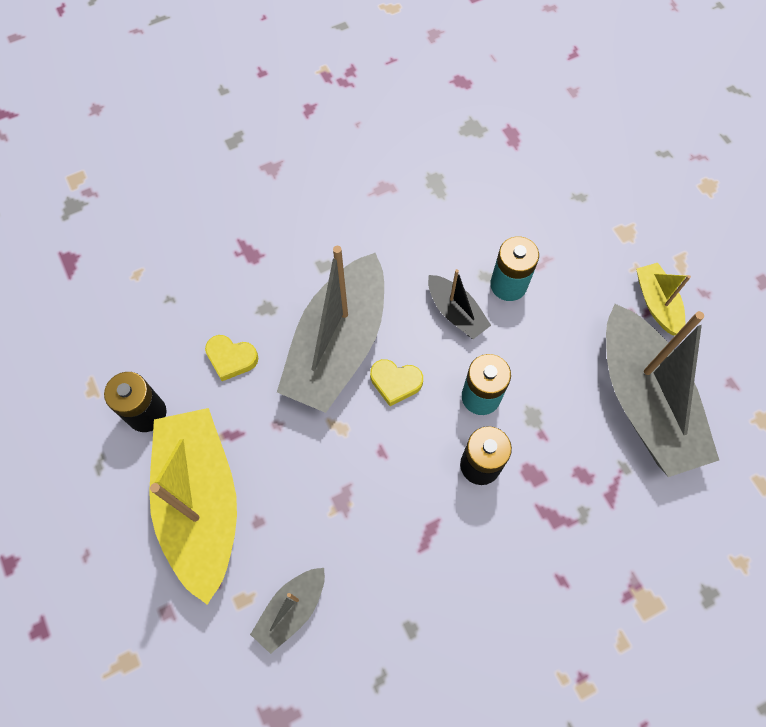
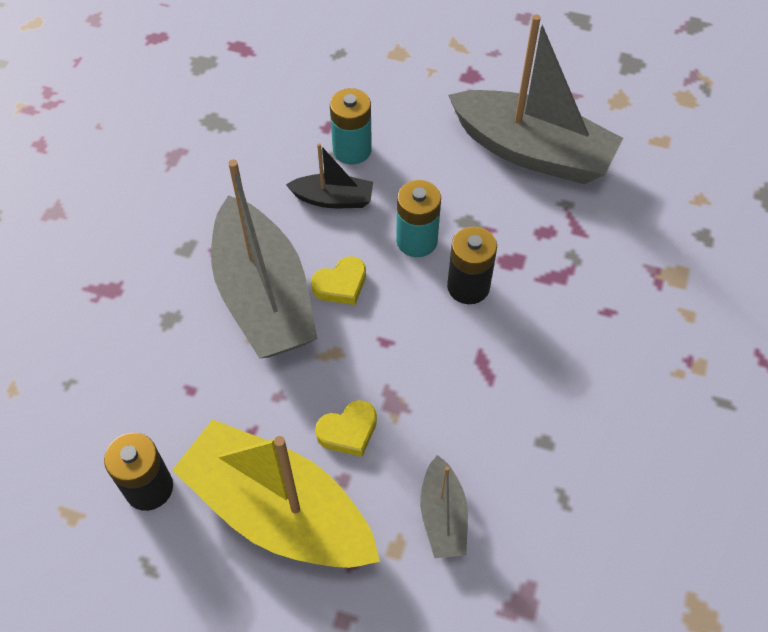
camera: 45 degrees left, 10 degrees down
yellow heart [205,335,258,381] -> yellow heart moved to [315,400,377,457]
yellow boat [636,263,691,335] -> none

